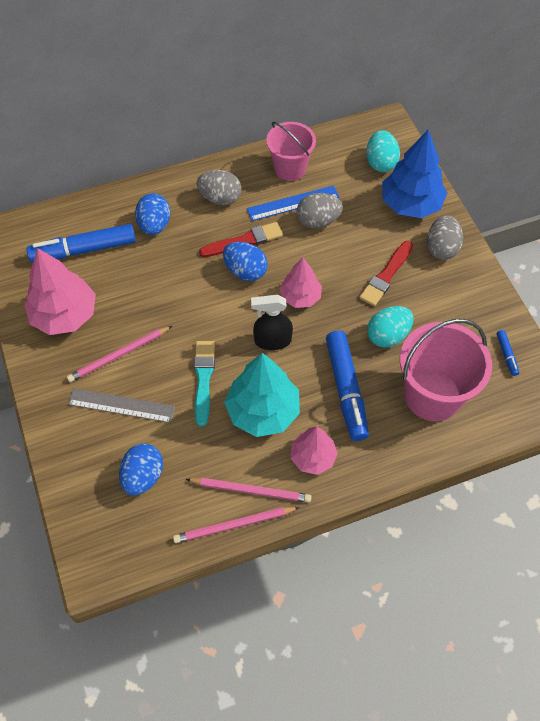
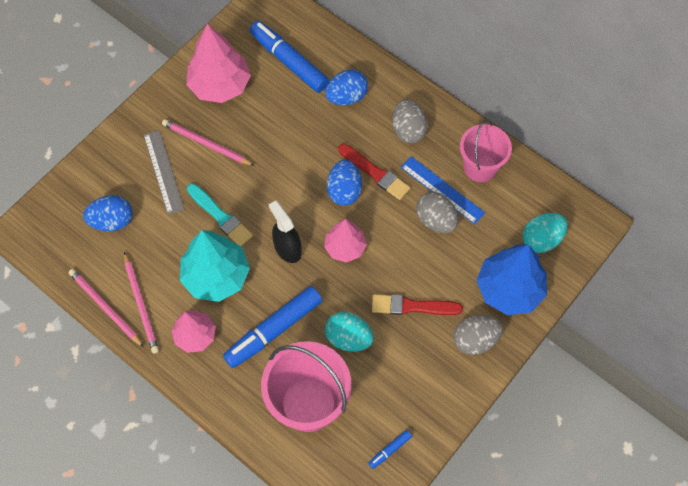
camera: 60 degrees right, 5 degrees up
turquoise brush [194,341,215,426] -> turquoise brush turned 75 degrees clockwise [187,183,253,246]

